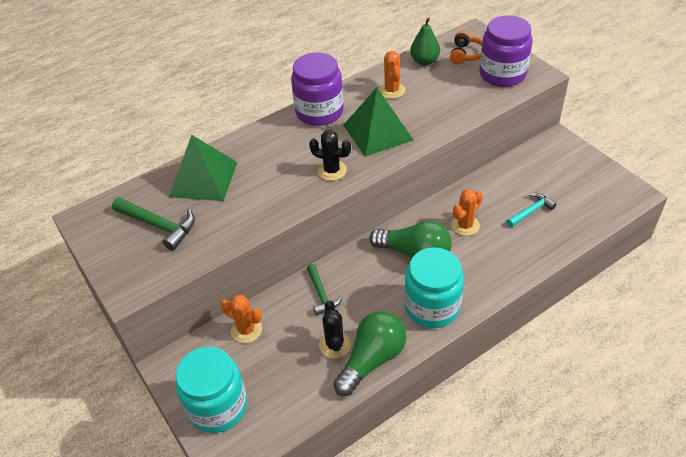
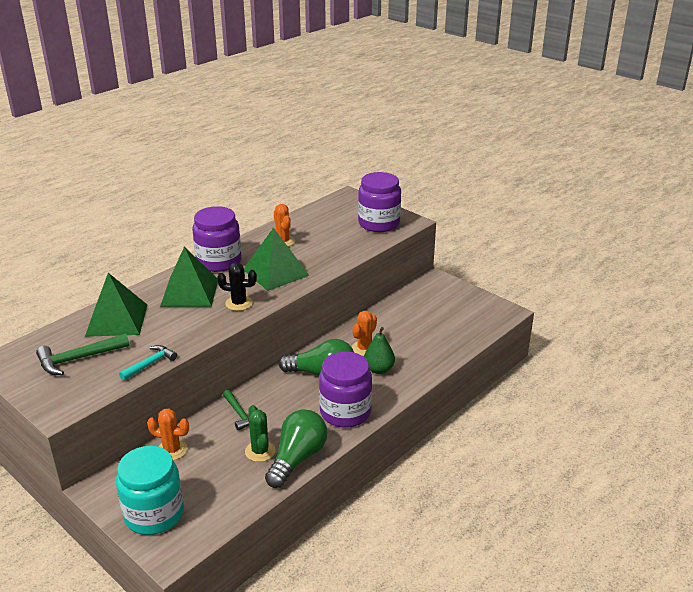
camera: 15 degrees left, 15 degrees down
green hammer [112,197,195,251] -> green hammer turned 135 degrees clockwise [36,333,130,375]
black cactus [319,300,351,358] -> green cactus [245,405,276,462]
turquoise jar [404,247,464,328] -> purple jar [319,351,372,428]
green pear [410,18,440,65] -> green pear moved to [364,327,395,374]
orange headphones [450,31,483,64] -> none
turquoise hammer [506,193,556,227] -> turquoise hammer moved to [119,345,177,381]
none -> green pyramid [160,247,218,307]

